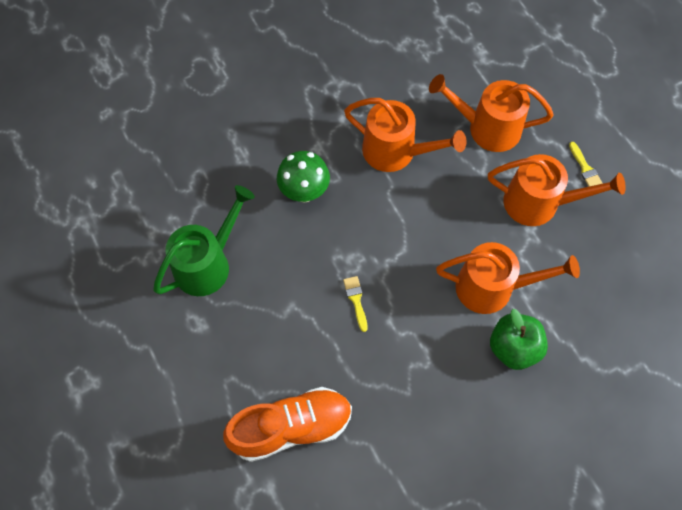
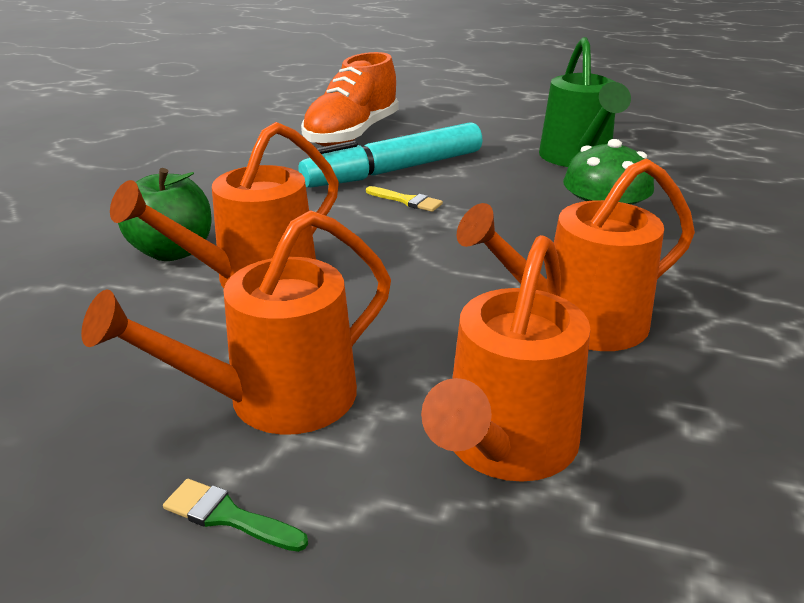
camera: 135 degrees right, 35 degrees down
orange watering can [429,74,554,152] -> orange watering can turned 150 degrees clockwise [421,235,590,482]
yellow brush [569,142,603,187] -> green brush [163,479,308,552]
none -> turquoise marker [299,122,482,188]

